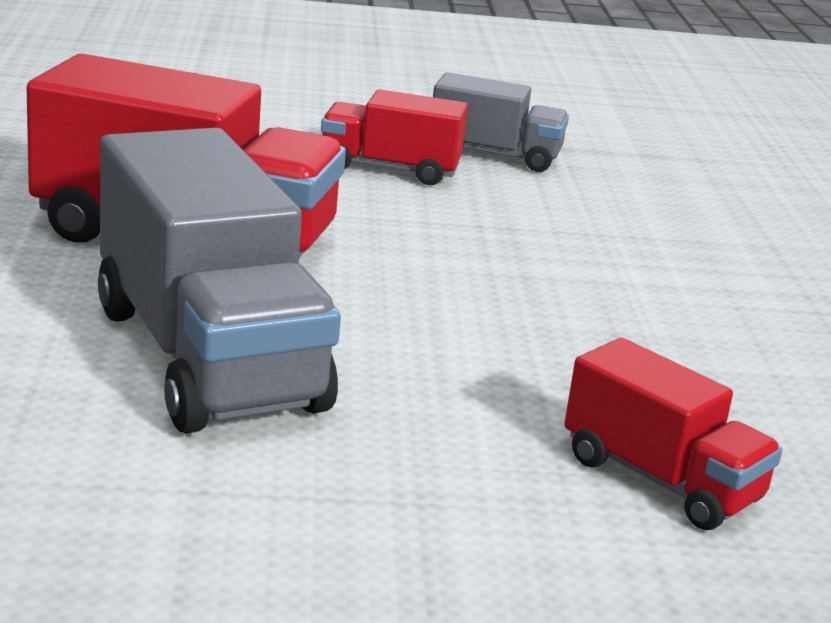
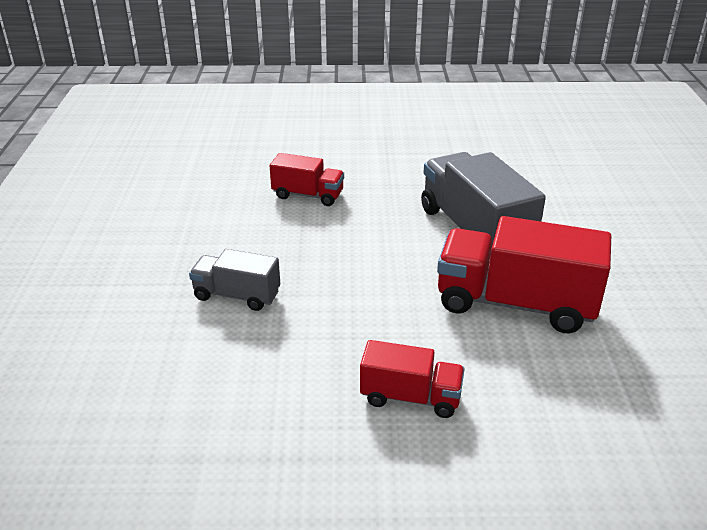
camera: 175 degrees left, 10 degrees up
grey truck [433,72,569,172] -> grey truck moved to [189,249,280,311]
red truck [564,338,782,530] -> red truck turned 150 degrees clockwise [270,153,344,206]

